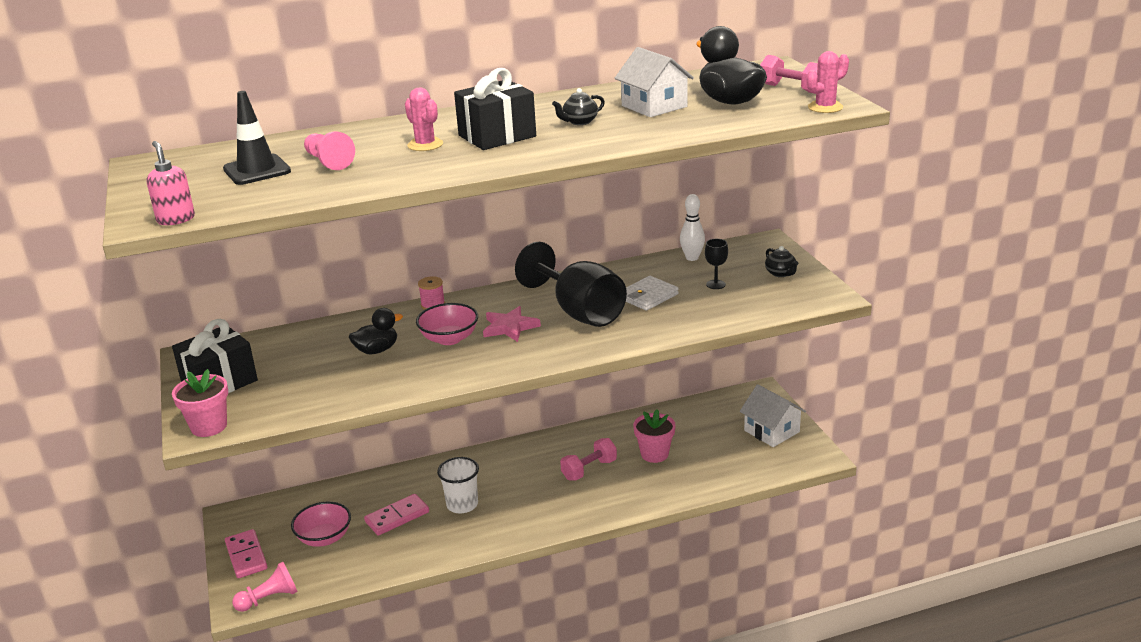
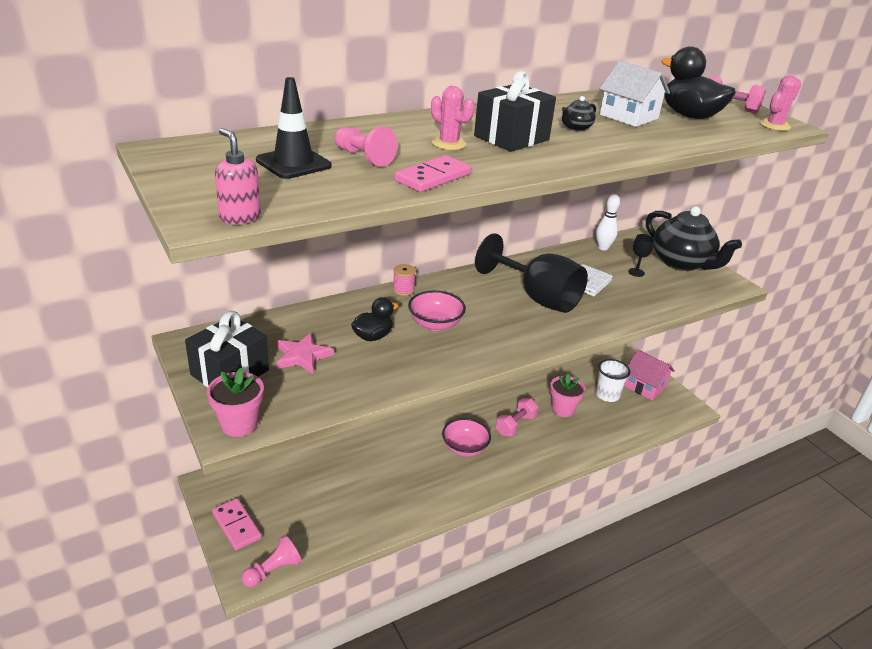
camera: 15 degrees left, 5 degrees up
pink bowl [291,502,351,547] -> pink bowl moved to [442,418,491,457]
pink domino [364,494,429,536] -> pink domino moved to [394,155,471,192]
white cup [437,457,479,513] -> white cup moved to [596,359,630,402]
pink star [483,306,541,342] -> pink star moved to [276,333,334,374]
white house [740,384,806,447] -> pink house [624,350,675,400]
black teapot [765,246,799,277] -> black teapot [646,206,742,271], size x2.45

